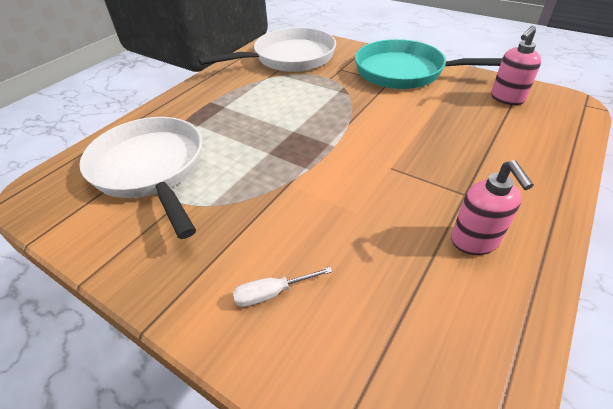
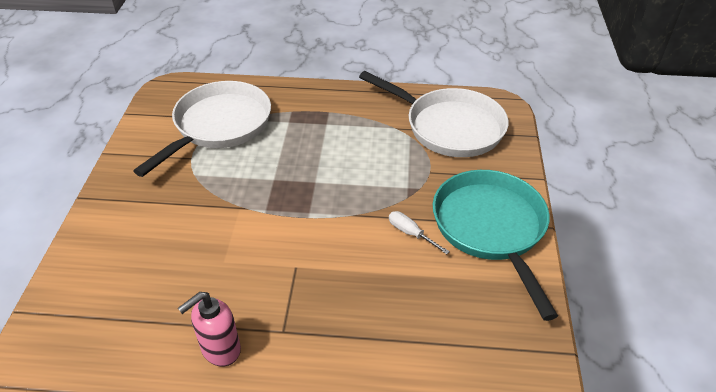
camera: 60 degrees right, 0 degrees up
white screwdriver [233,267,333,307] -> white screwdriver moved to [389,211,450,254]
pink soap dispenser [491,26,541,105] -> none

